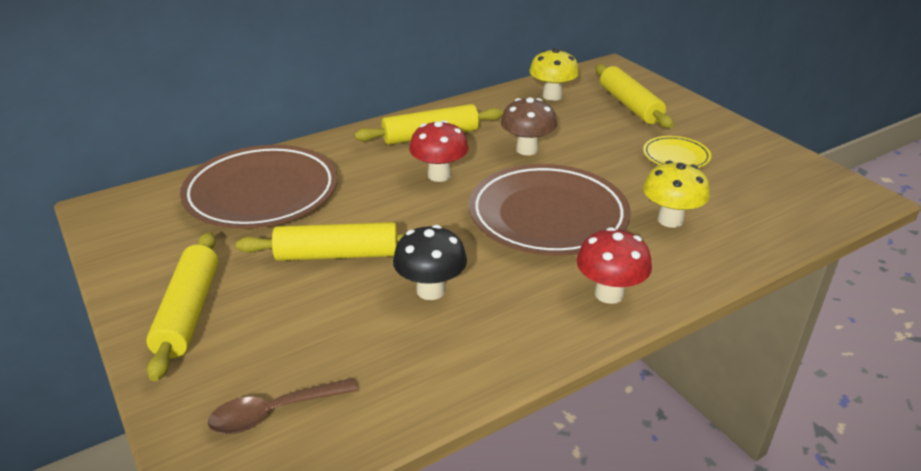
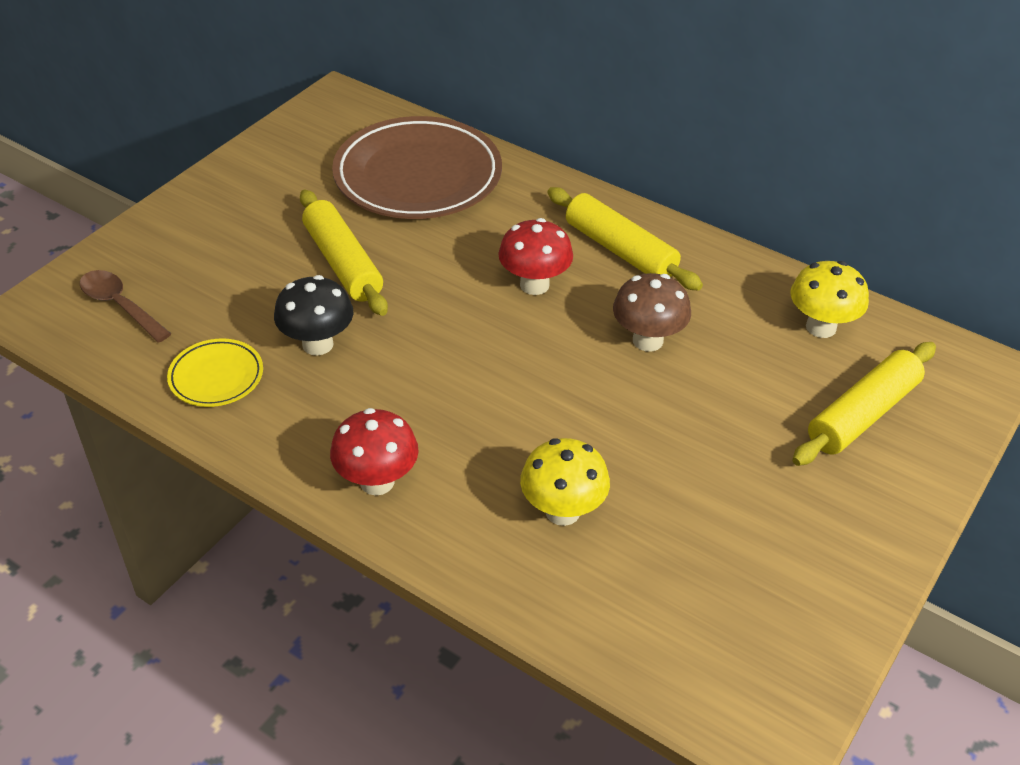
camera: 65 degrees right, 10 degrees up
yellow rolling pin [146,232,218,381] -> none
brown plate [469,164,630,256] -> none
yellow plate [643,136,711,168] -> yellow plate moved to [167,338,263,407]

